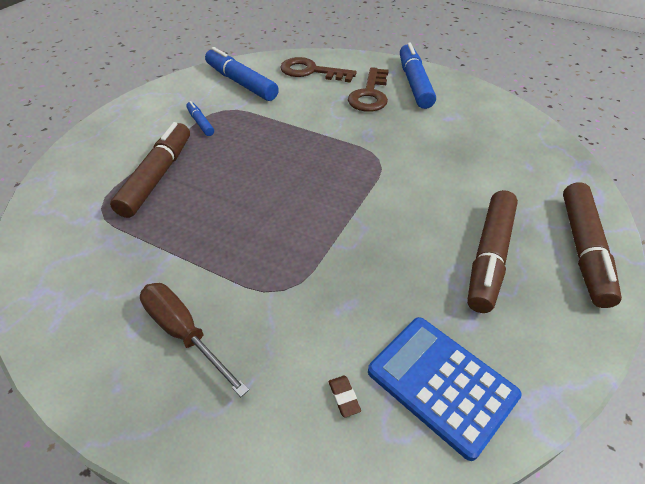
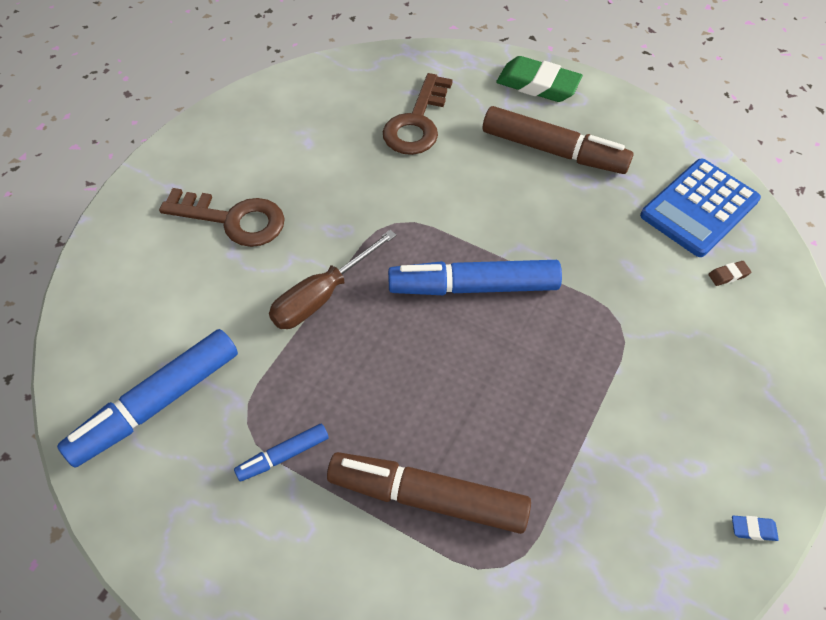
camera: 90 degrees left, 10 degrees up
brown screwdriver [140,283,249,397] -> brown screwdriver moved to [269,230,397,329]
brown key [280,57,357,83] -> brown key moved to [383,73,453,155]
blue marker [400,42,436,109] -> blue marker moved to [388,260,562,295]
brown marker [563,182,622,308] -> green eraser [496,56,583,102]
none -> blue eraser [732,516,779,541]

